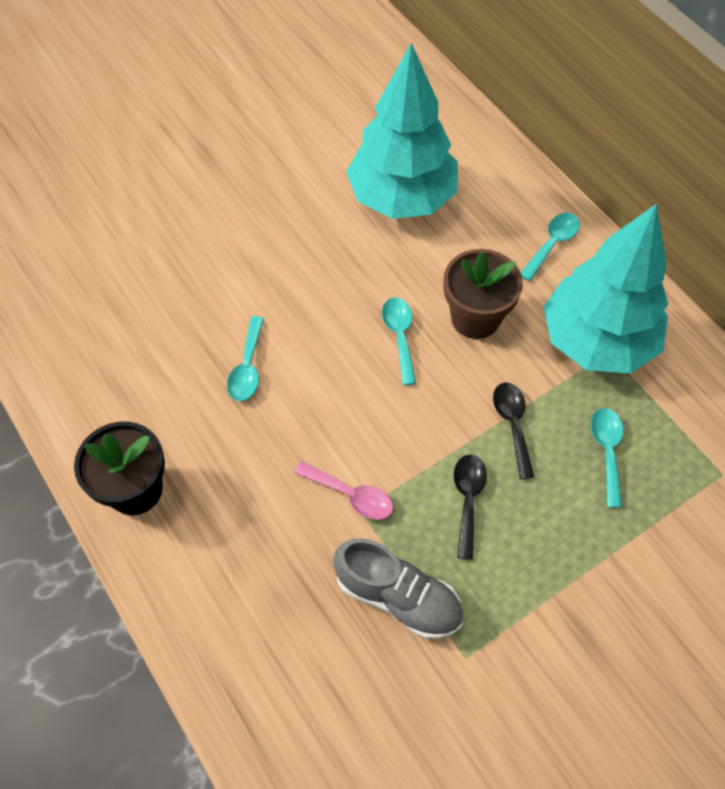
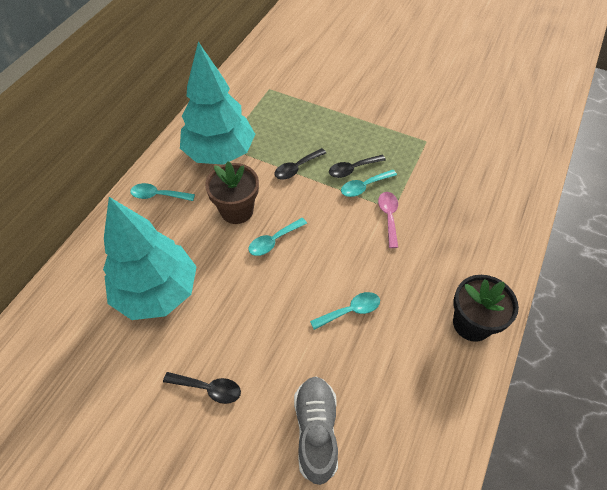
camera: 120 degrees left, 5 degrees down
grey shoe [333,538,463,639] -> grey shoe moved to [294,376,338,485]
turquoise spoon [591,408,623,508] -> turquoise spoon moved to [341,170,397,197]
none -> black spoon [163,372,241,404]

